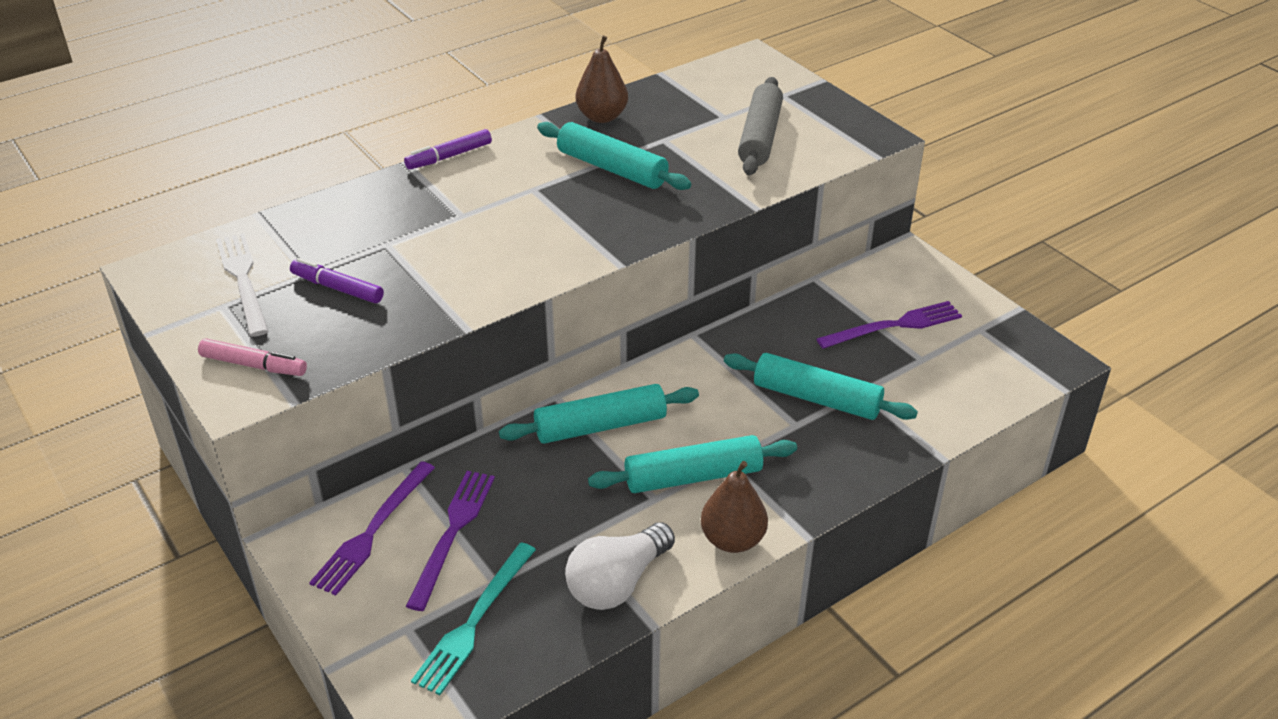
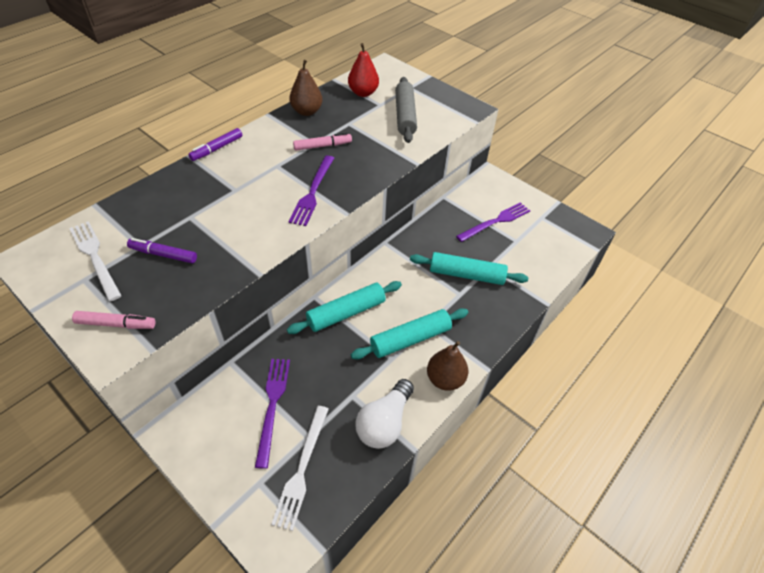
camera: 15 degrees left, 10 degrees up
purple fork [309,461,435,596] -> purple fork moved to [289,155,334,226]
turquoise fork [411,542,536,695] -> white fork [271,406,329,531]
turquoise rolling pin [537,122,691,190] -> pink marker [293,133,352,151]
none -> red pear [348,43,379,97]

